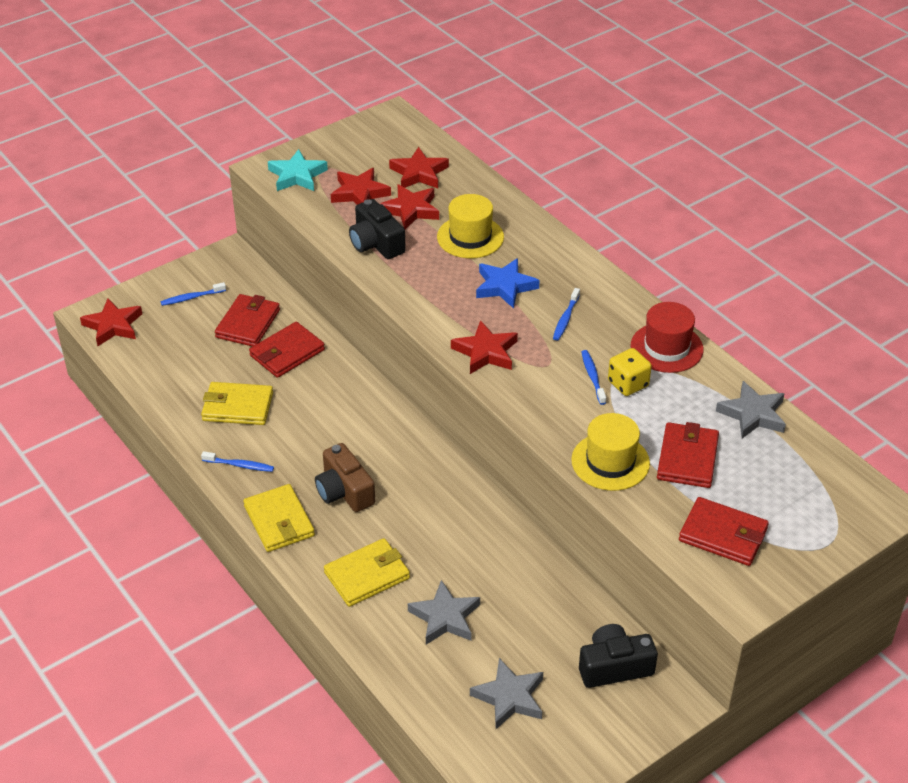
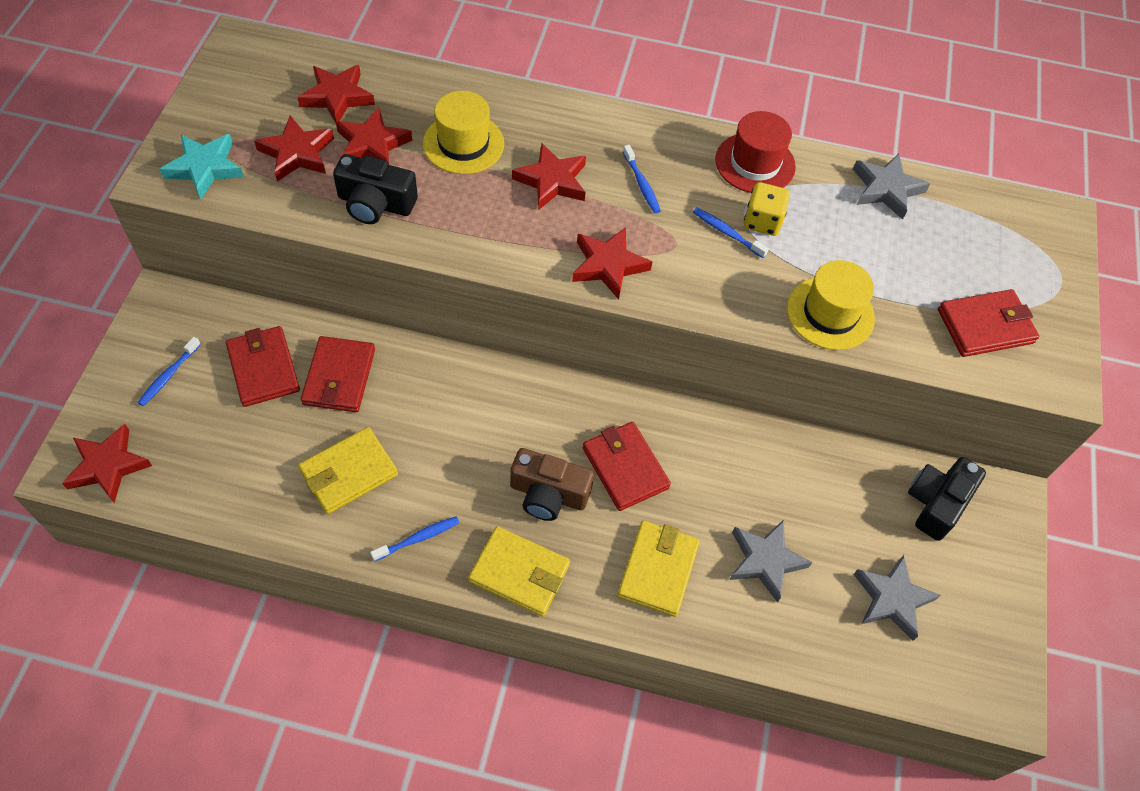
camera: 45 degrees left, 15 degrees up
blue star [476,258,540,309] -> red star [512,143,586,210]
red wallet [657,422,719,488] -> red wallet moved to [583,422,671,511]

